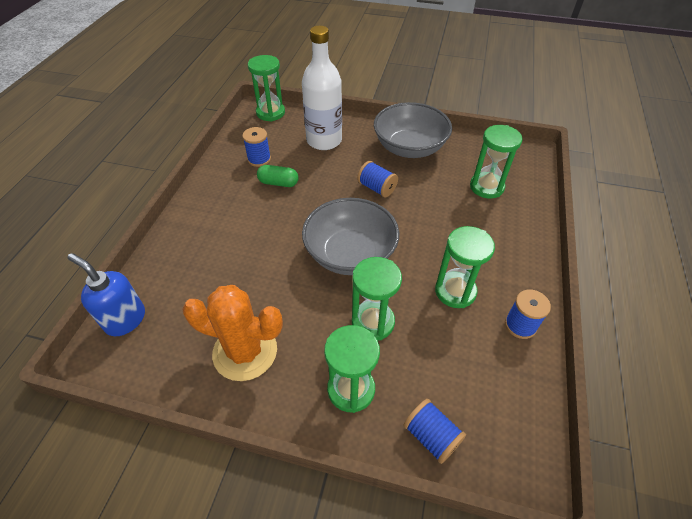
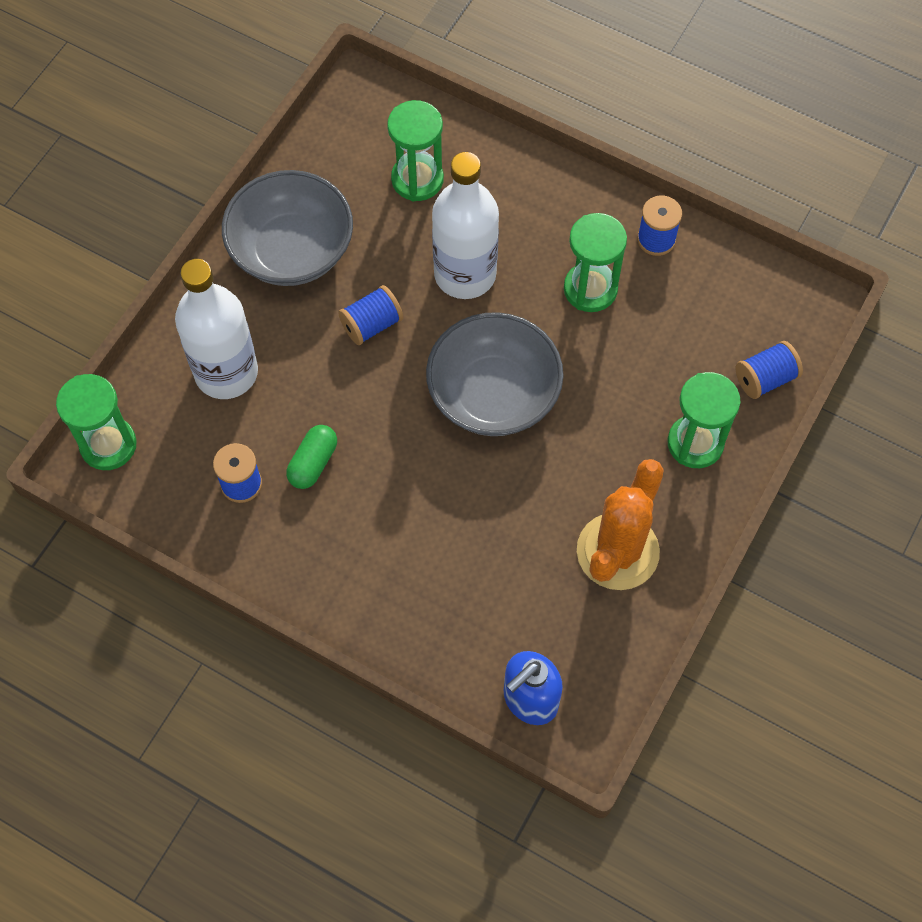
camera: 75 degrees left, 15 degrees up
green hourglass [352,257,402,340] -> none
none -> white bottle [432,152,499,299]

